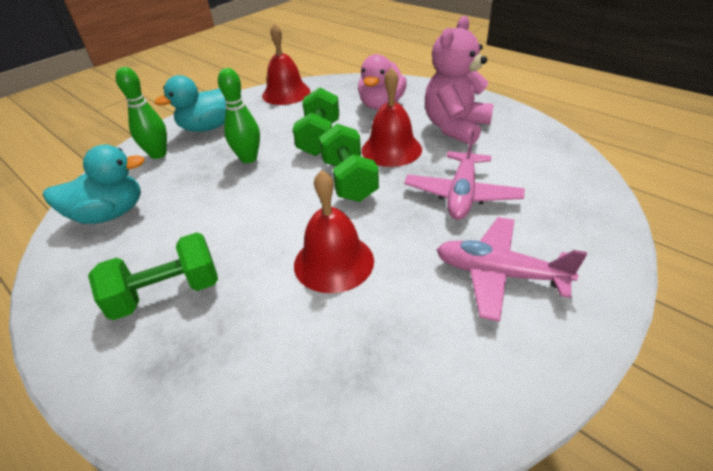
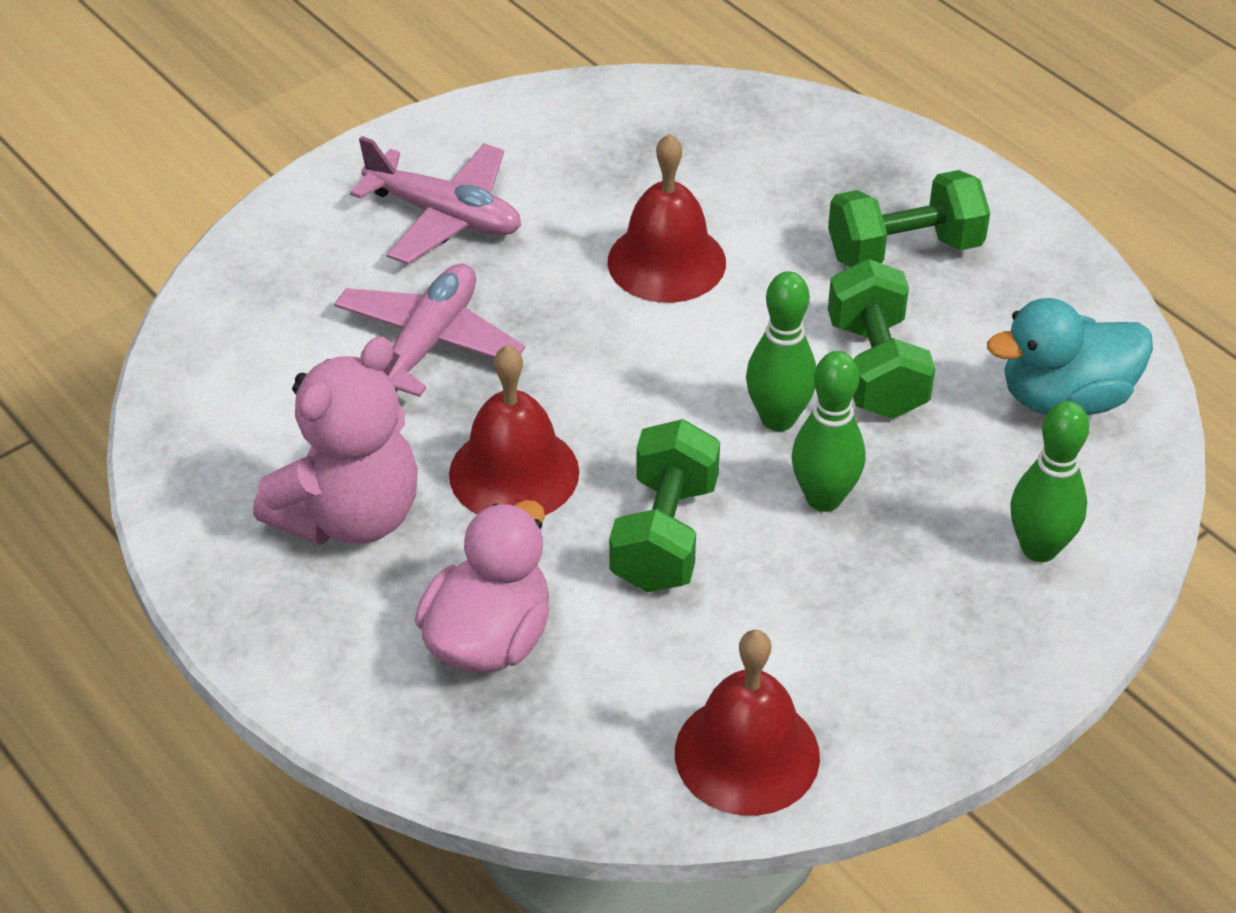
camera: 175 degrees left, 5 degrees up
turquoise duck [154,75,226,132] -> none
green dumbbell [319,124,379,202] -> green dumbbell moved to [828,259,935,419]
none -> green bowling pin [746,271,816,431]

